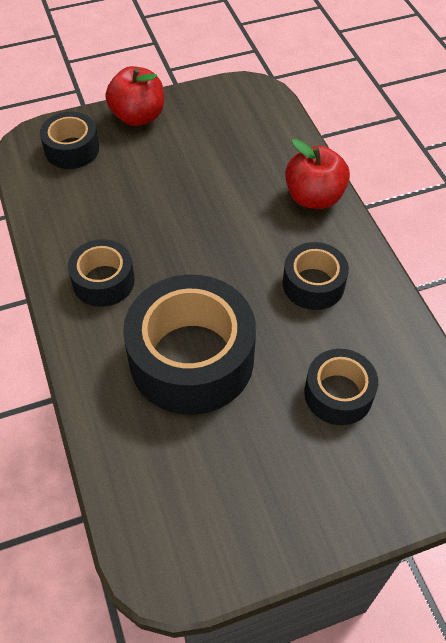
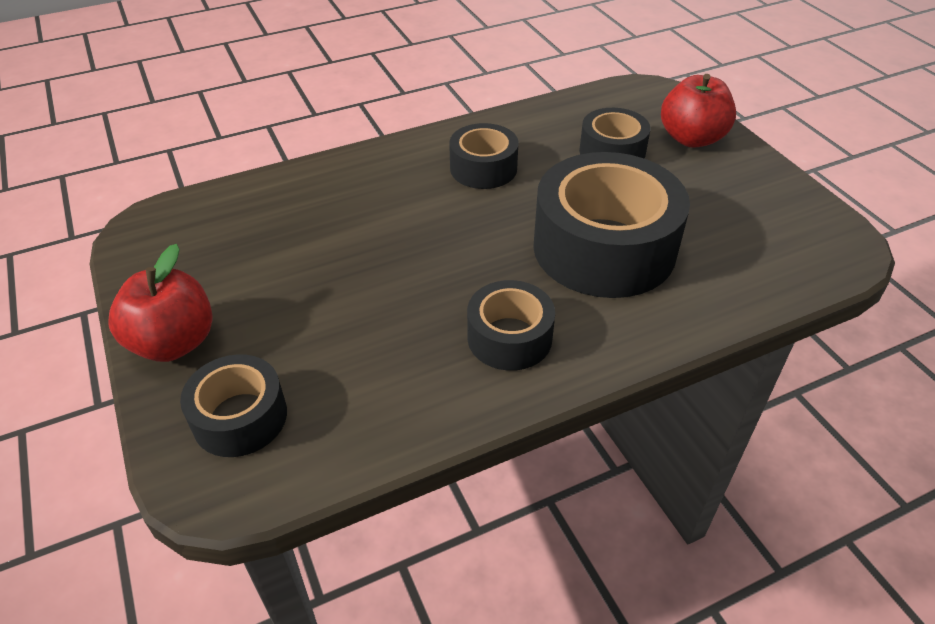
camera: 95 degrees left, 10 degrees down
red apple [285,139,350,209] -> red apple moved to [661,74,736,148]

